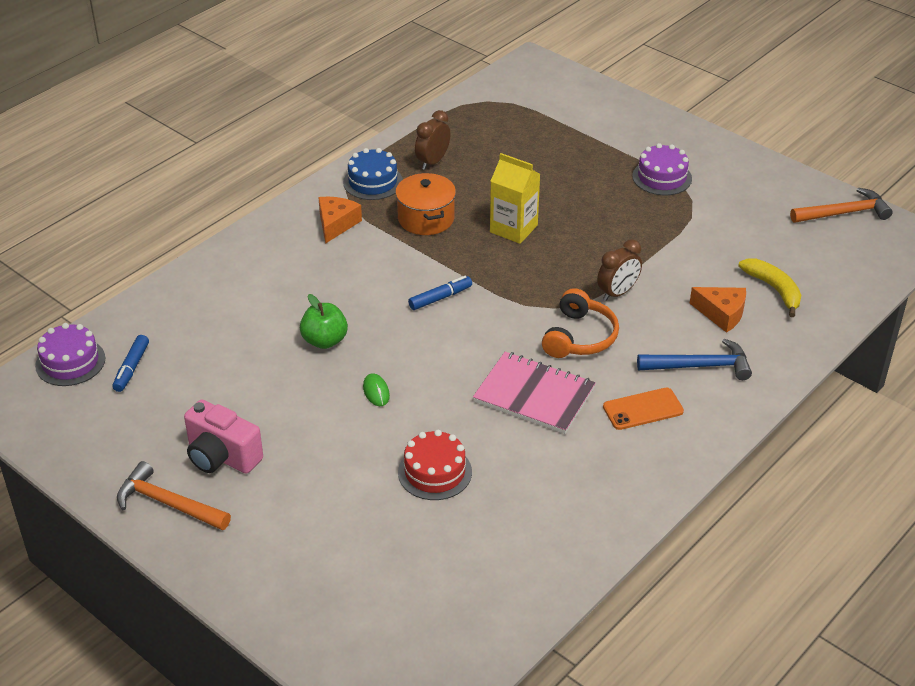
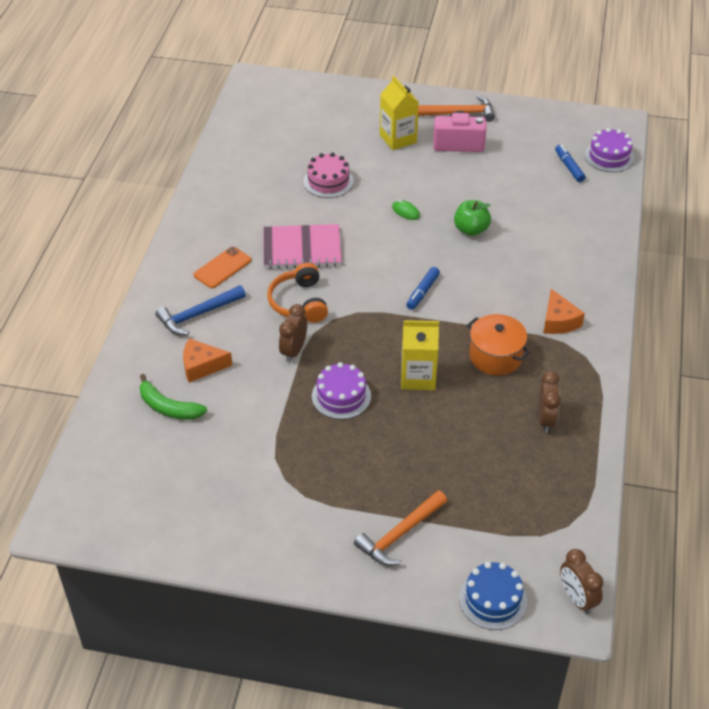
camera: 150 degrees right, 5 degrees up
blue cake [343,148,403,200] -> blue cake moved to [459,562,527,630]
red cake [398,430,472,500] -> pink cake [303,153,354,198]
purple cake [632,143,692,195] -> purple cake moved to [312,362,371,419]
yellow banana [738,258,801,317] -> green banana [140,374,207,420]
orange hammer [790,188,893,223] -> orange hammer moved to [354,490,447,566]
none -> yellow carton [380,76,419,150]
none -> brown clock [560,549,603,614]

